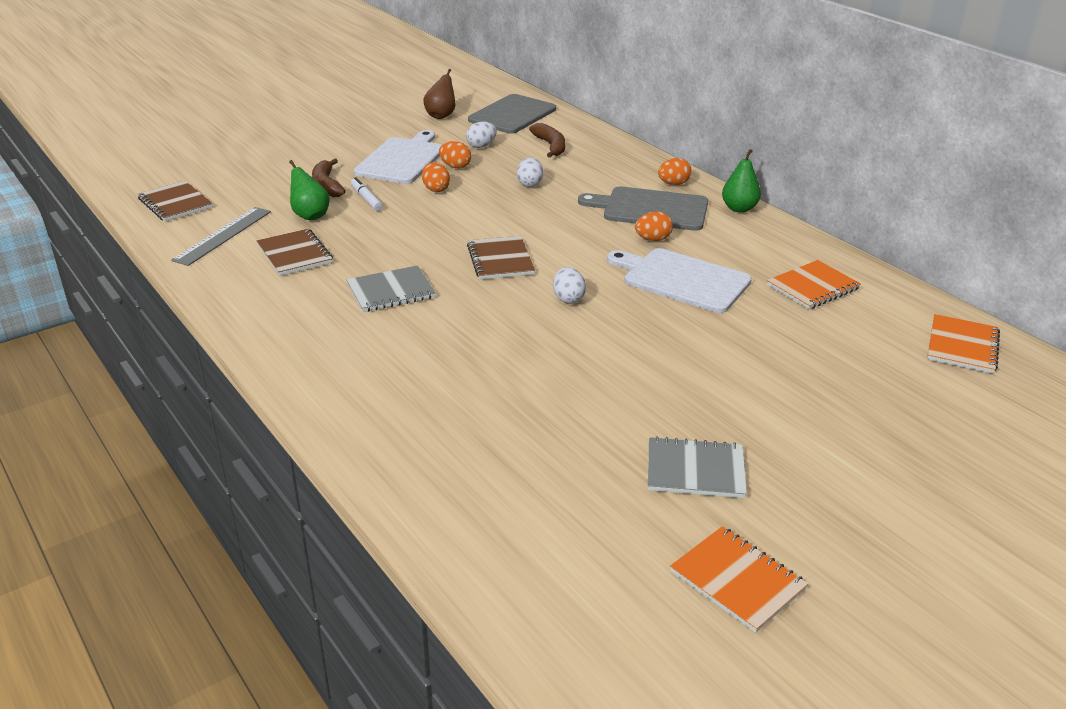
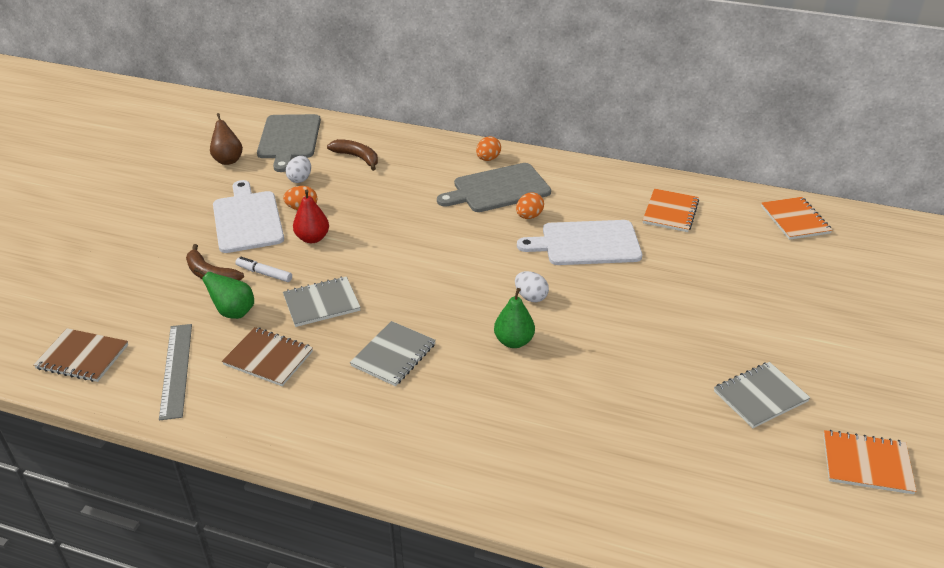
camera: 35 degrees left, 5 degrees up
orange egg [422,162,450,192] -> red pear [293,190,329,243]
brown notebook [467,236,535,279] -> none
white egg [517,157,543,187] -> none
green pear [722,149,761,213] -> green pear moved to [494,288,535,348]
none -> grey notebook [283,276,361,327]

